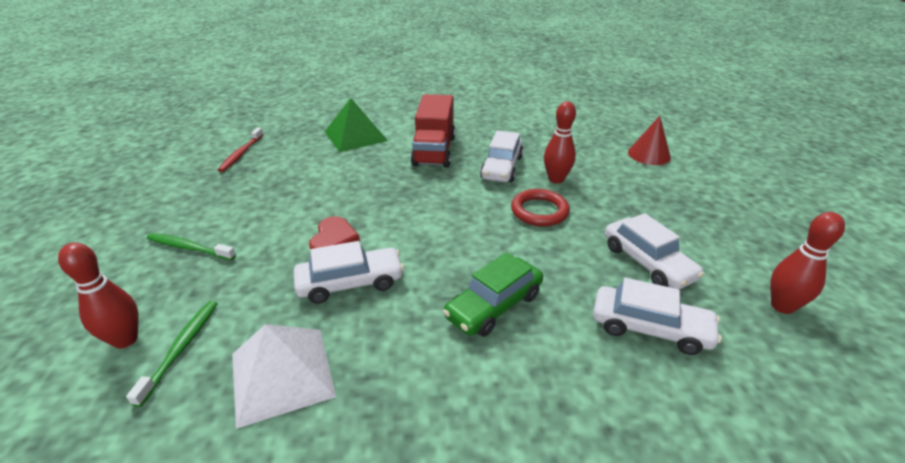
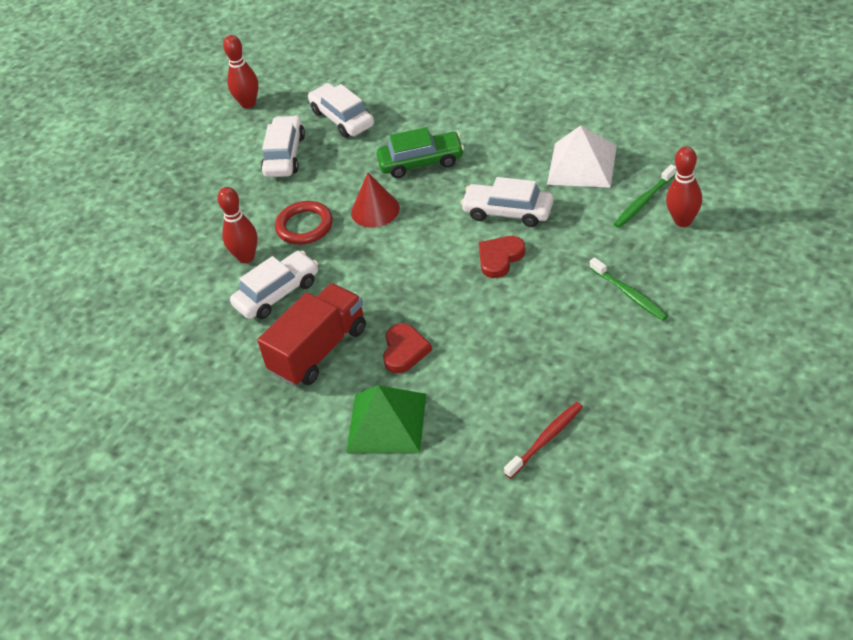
camera: 140 degrees left, 10 degrees up
red cone [628,116,671,165] -> red cone moved to [351,173,400,228]
none -> red heart [383,323,432,373]

